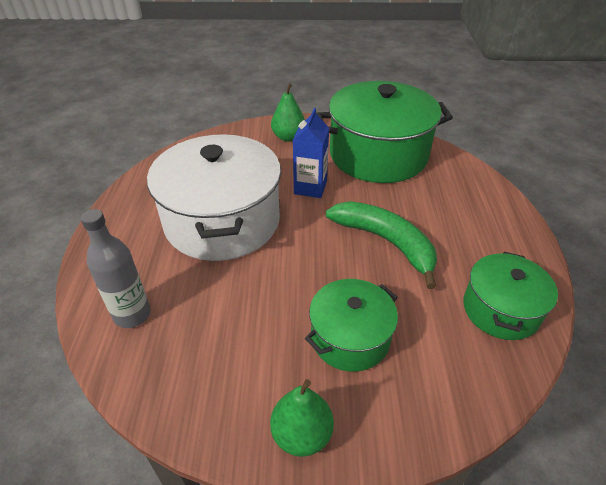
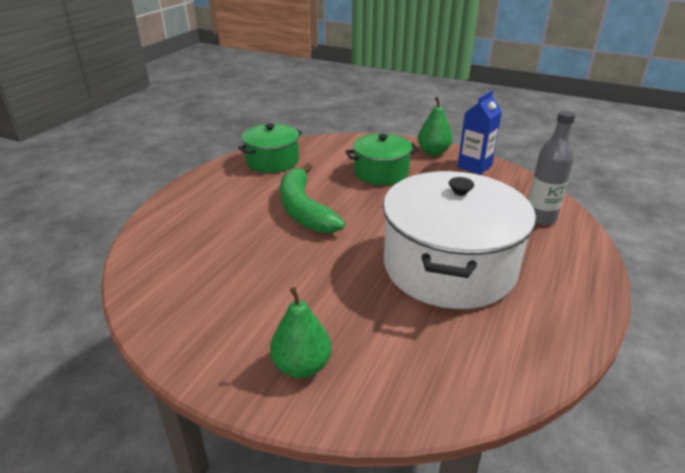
camera: 155 degrees left, 10 degrees down
blue carton [293,108,329,198] -> blue carton moved to [457,90,502,175]
green pot [316,81,453,183] -> none

